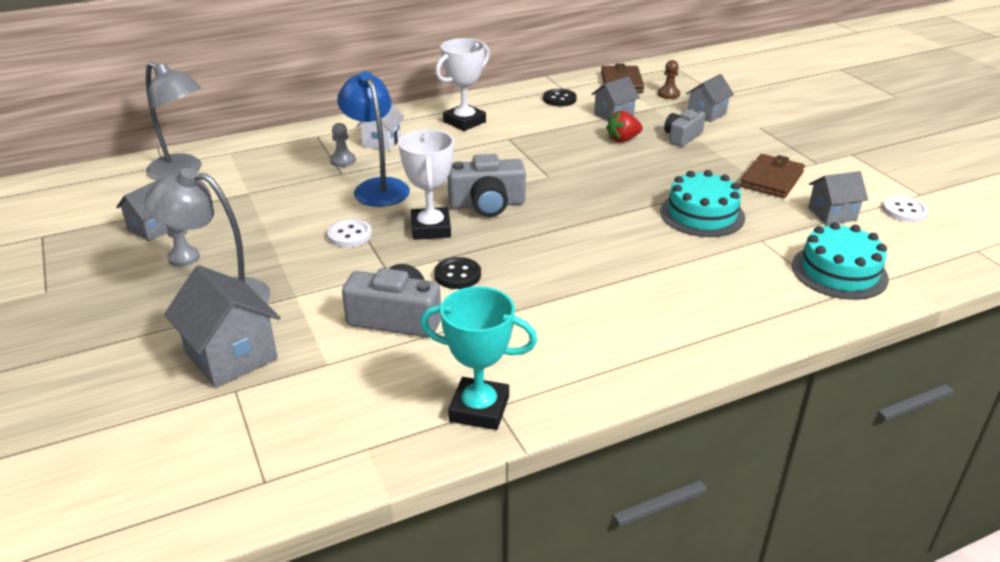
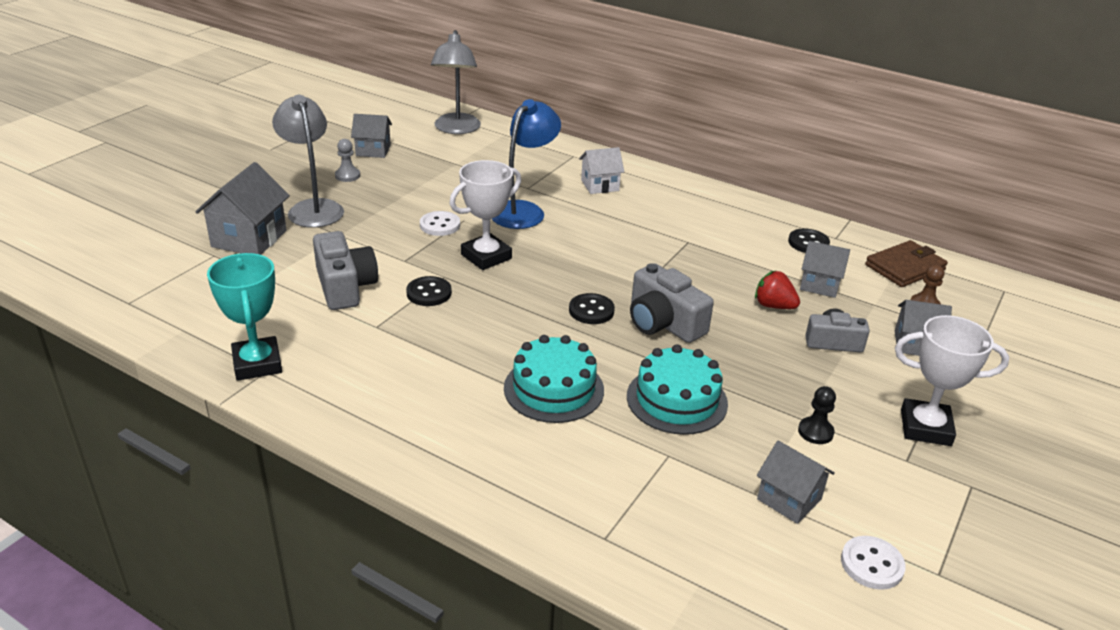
camera: 55 degrees right, 0 degrees up
grey pawn [330,123,356,167] -> none
white trophy [435,38,490,131] -> white trophy moved to [895,315,1009,446]
grey camera [448,154,526,217] -> grey camera moved to [630,263,714,343]
brown wallet [740,154,805,198] -> black pawn [798,386,836,444]
turquoise cake [792,222,889,300] -> turquoise cake moved to [504,335,604,423]
none -> black button [569,293,615,324]

